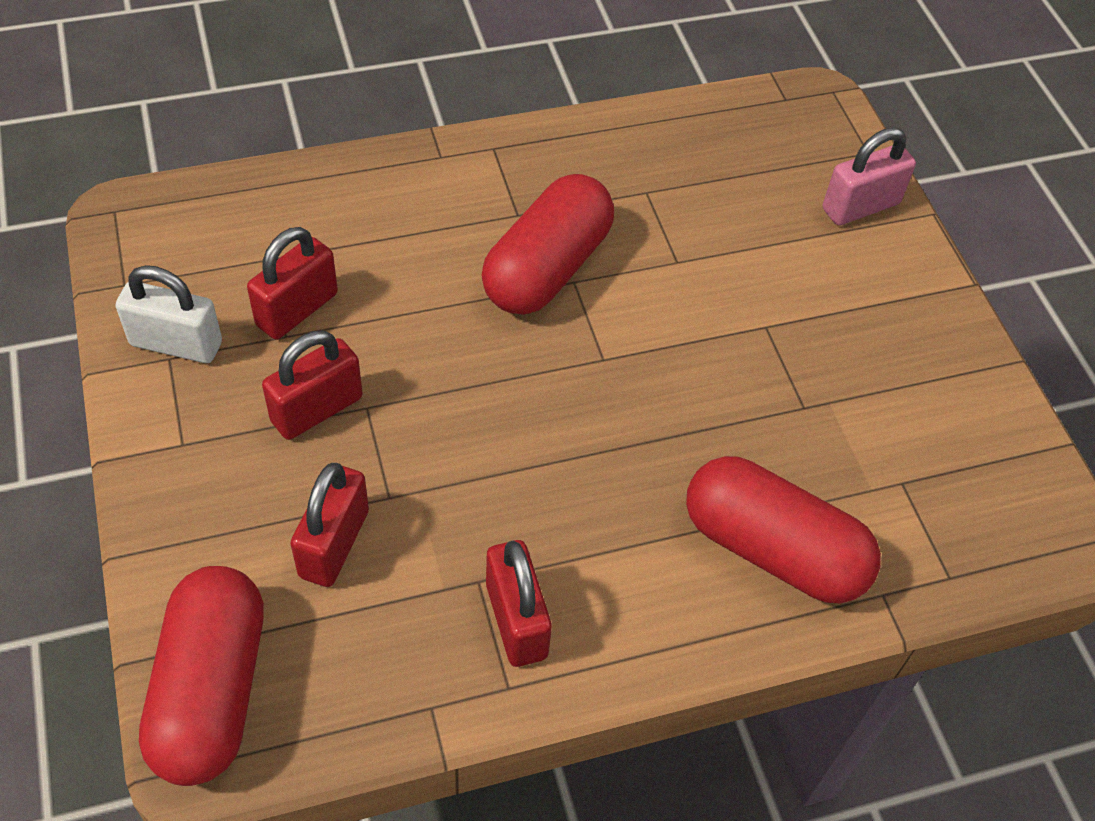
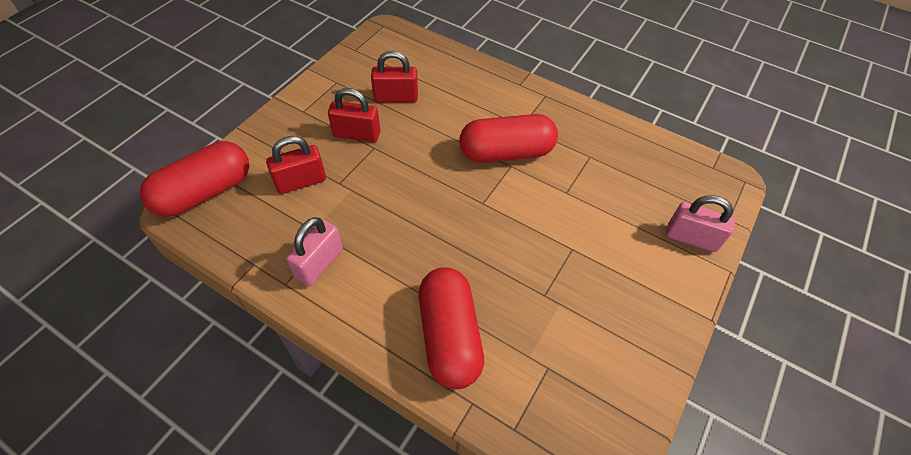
camera: 50 degrees right, 0 degrees up
white padlock [115,265,222,363] -> none
red padlock [486,540,552,667] -> pink padlock [286,217,343,287]

